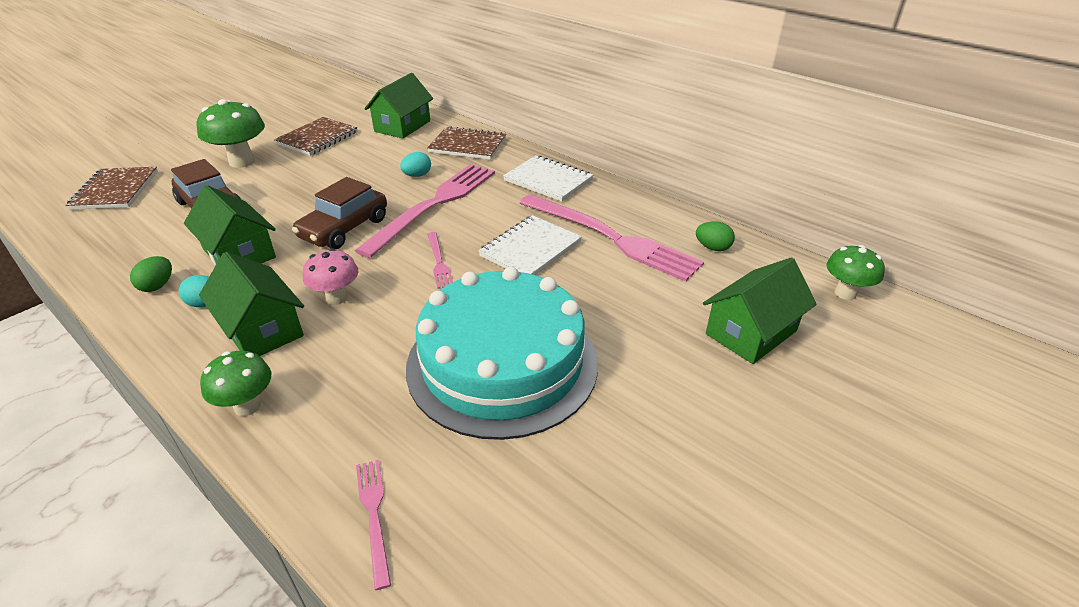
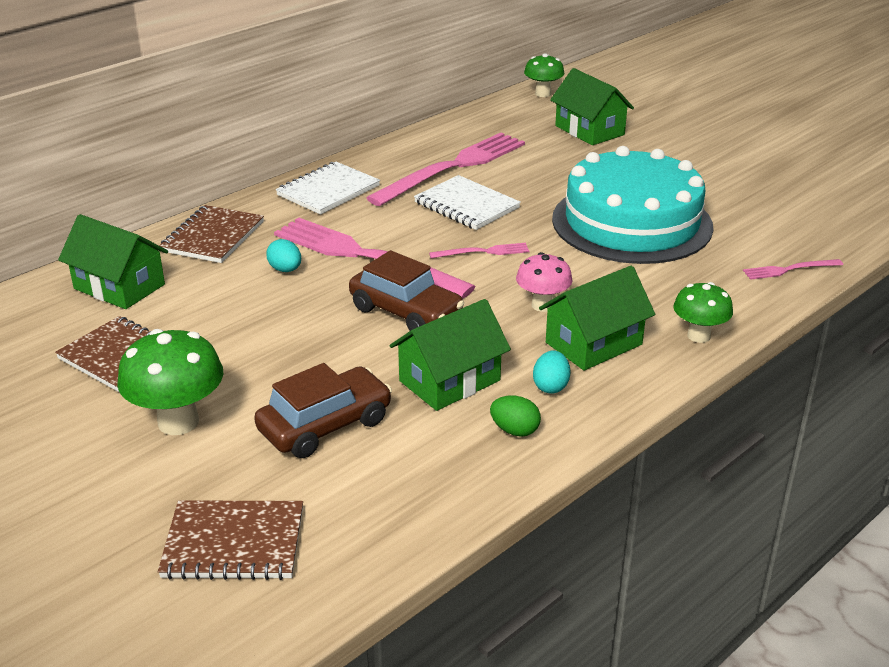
camera: 85 degrees left, 5 degrees down
green egg [696,221,735,251] -> none

